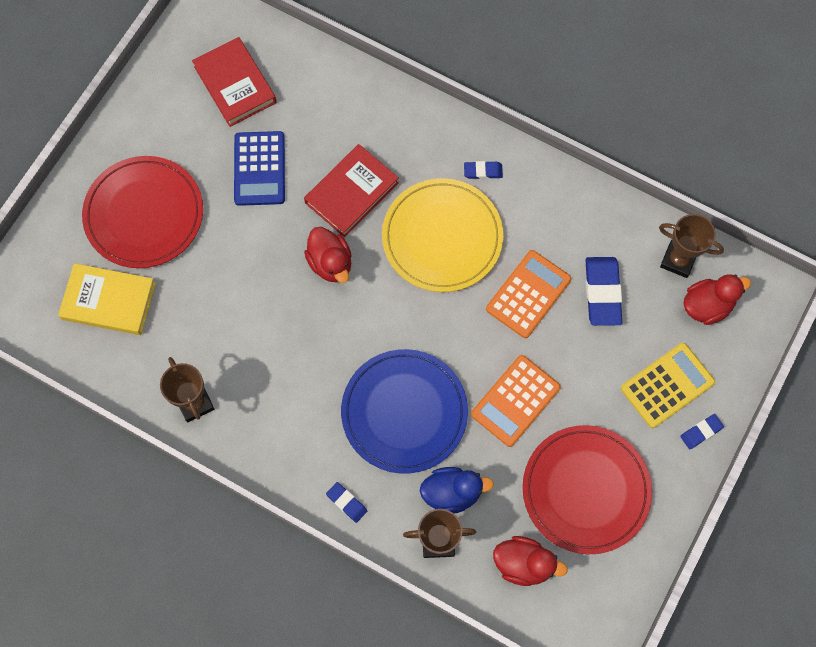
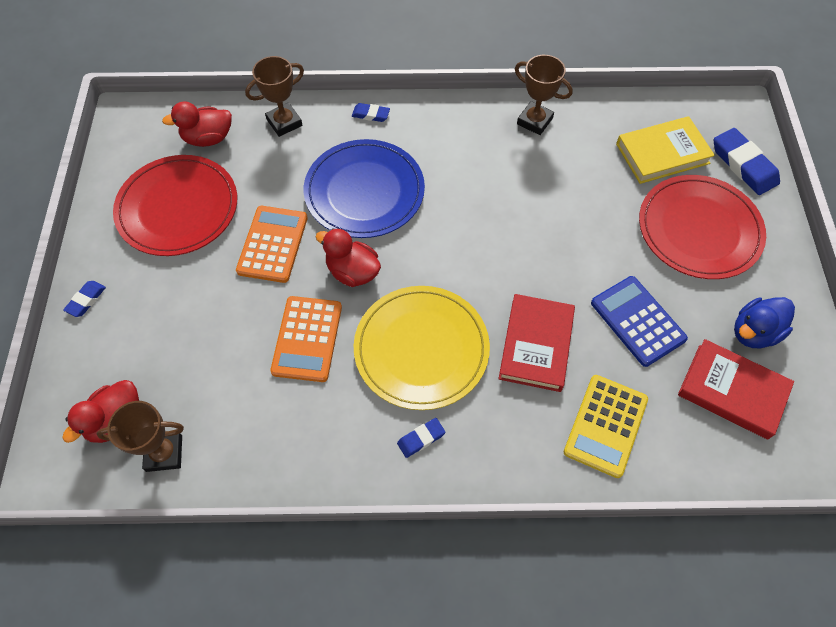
camera: 150 degrees right, 10 degrees down
red duck [304,227,352,283] -> red duck moved to [316,228,381,287]
blue duck [420,467,494,513] -> blue duck moved to [734,297,795,348]
blue eraser [585,257,622,326] -> blue eraser moved to [714,128,780,195]
yellow calculator [621,343,715,428] -> yellow calculator moved to [564,375,648,478]

